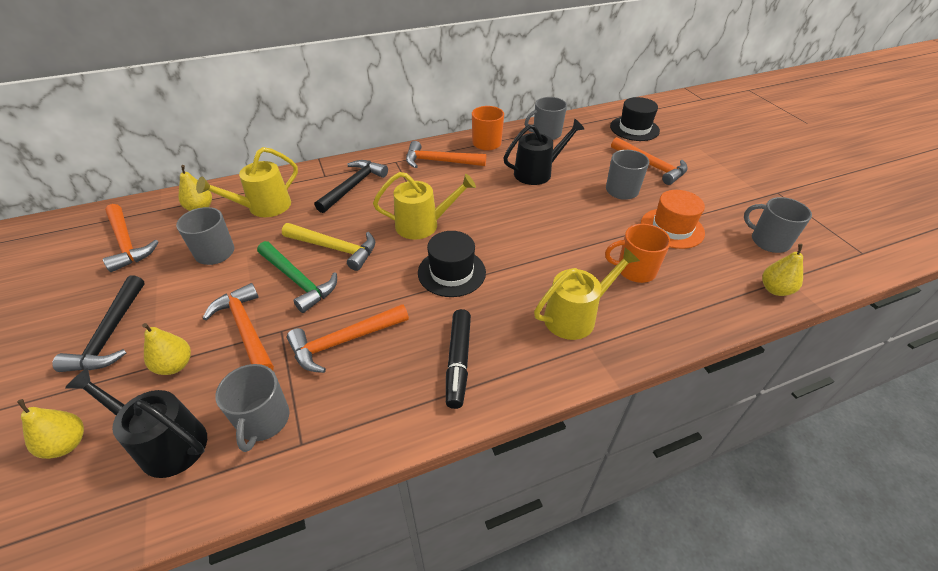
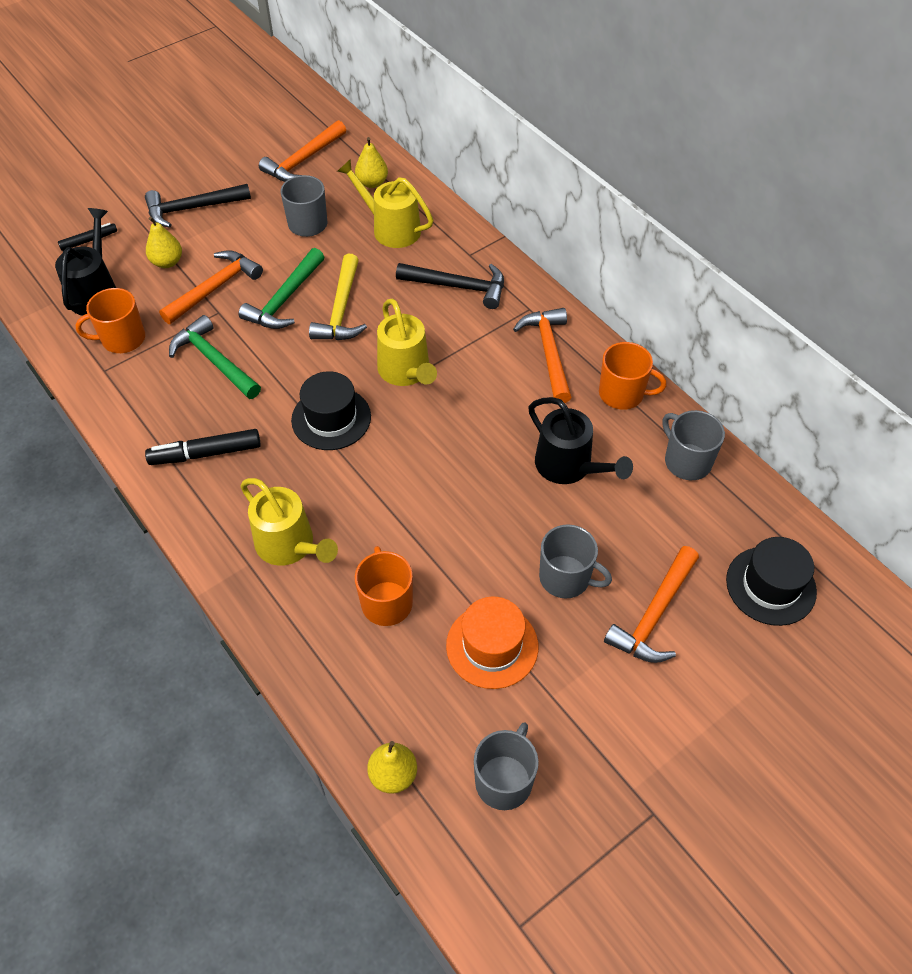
camera: 75 degrees right, 10 degrees up
yellow pear [17,399,84,459] -> black marker [58,223,117,251]
grey mug [215,364,289,452] -> orange mug [75,288,145,353]
orange hammer [287,304,409,373] -> green hammer [169,315,261,399]

